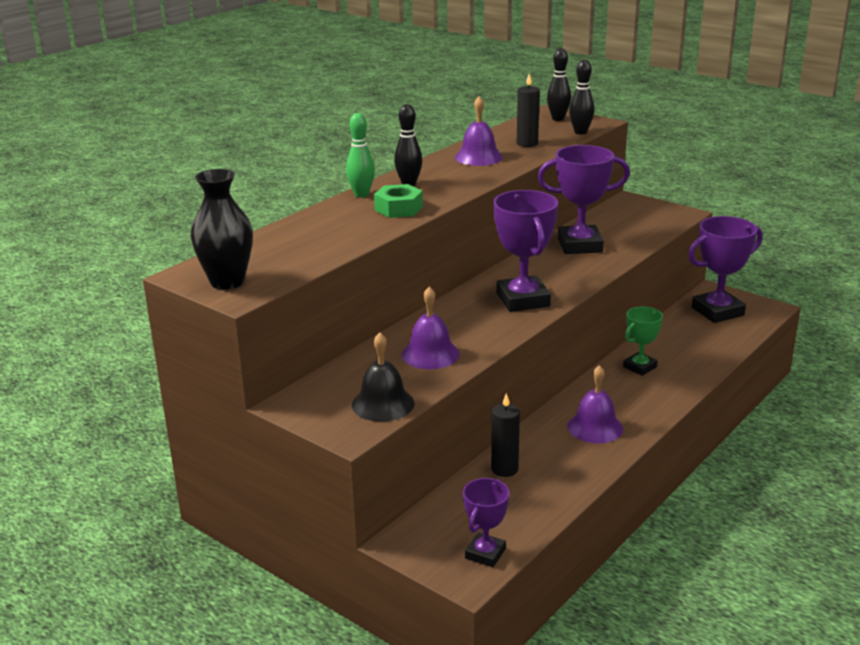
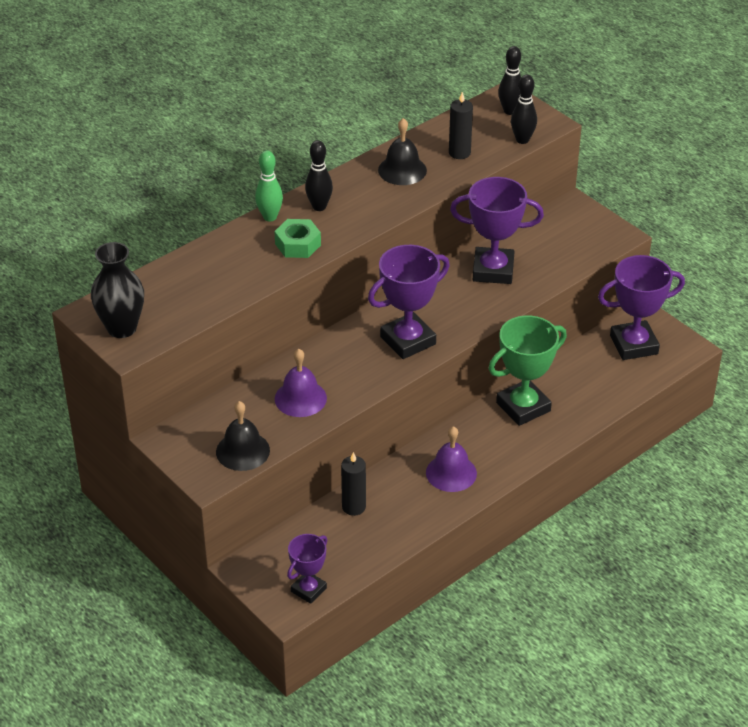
camera: 10 degrees right, 15 degrees up
purple bell [455,96,503,166] -> black bell [378,118,427,185]
purple trophy [493,190,558,312] -> purple trophy turned 60 degrees clockwise [368,245,450,359]
green trophy [623,307,663,376] -> green trophy [489,316,567,426], size x1.69

